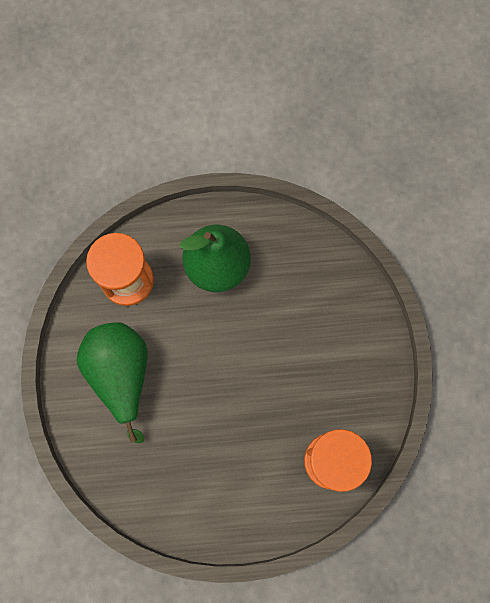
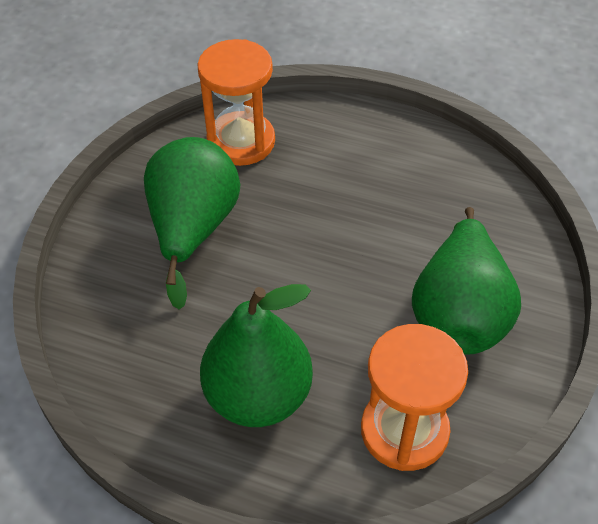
camera: 155 degrees left, 25 degrees down
none -> green pear [144,137,240,309]

